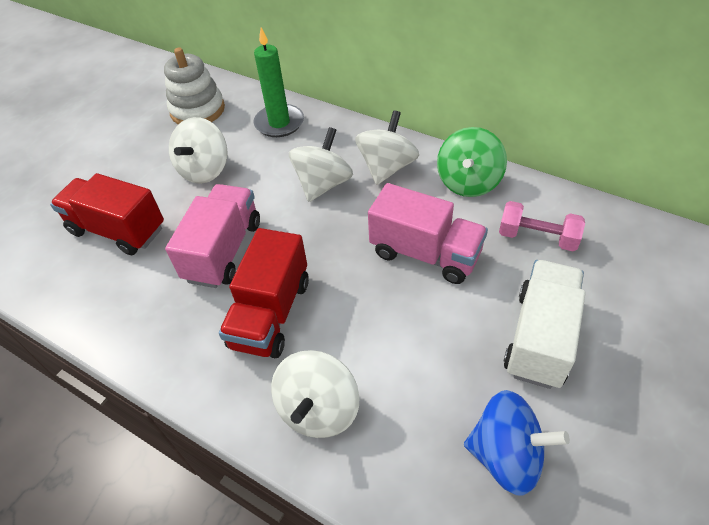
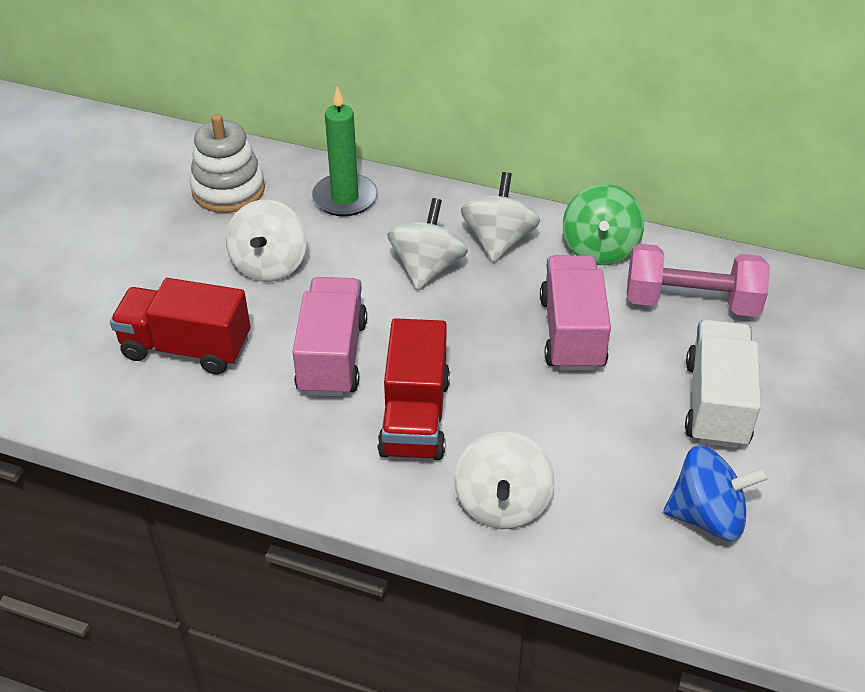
camera: 15 degrees left, 5 degrees down
pink truck [368,183,488,284] -> pink truck turned 105 degrees counterclockwise [540,255,611,371]
pink dumbbell [499,201,585,251] -> pink dumbbell [627,244,770,317], size x1.52

